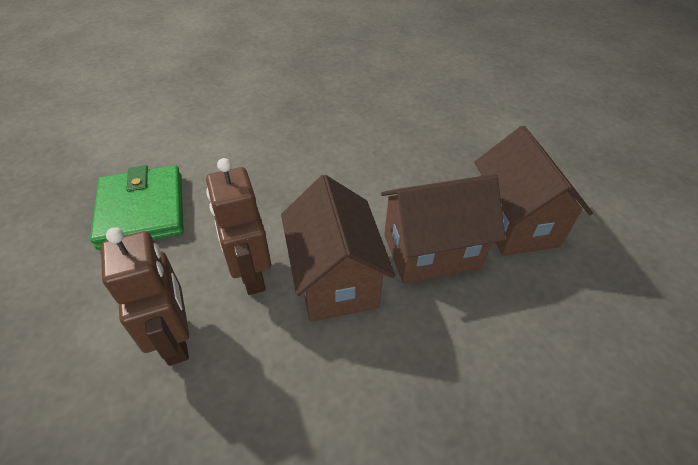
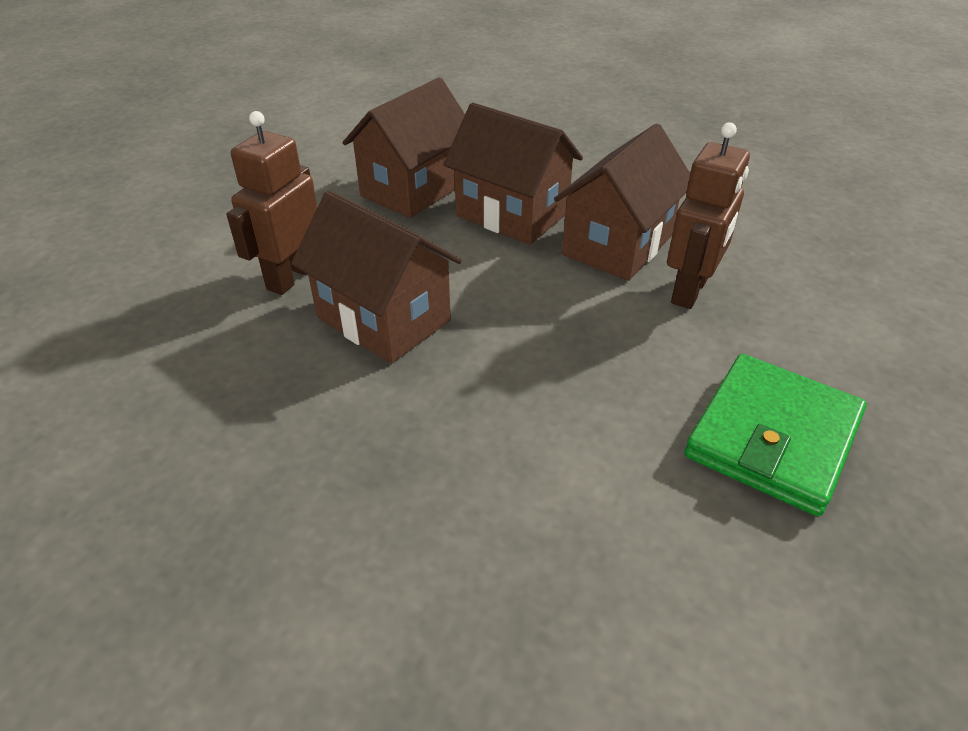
camera: 130 degrees left, 5 degrees down
brown robot [101,227,189,366] -> brown robot moved to [227,111,317,295]
none -> brown house [291,191,462,364]

